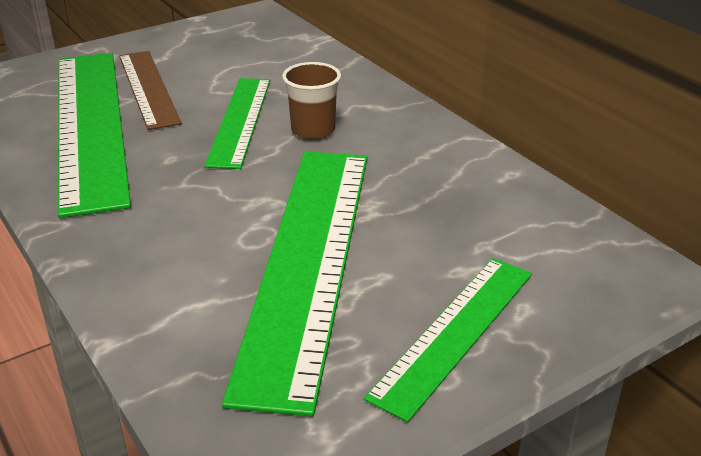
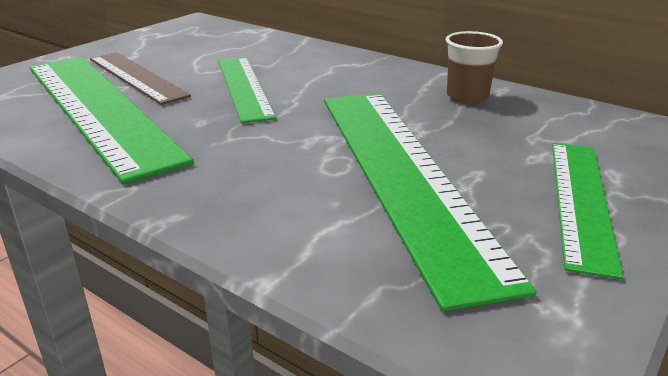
camera: 20 degrees left, 5 degrees down
brown cup [282,62,341,139] -> brown cup moved to [446,31,503,103]

